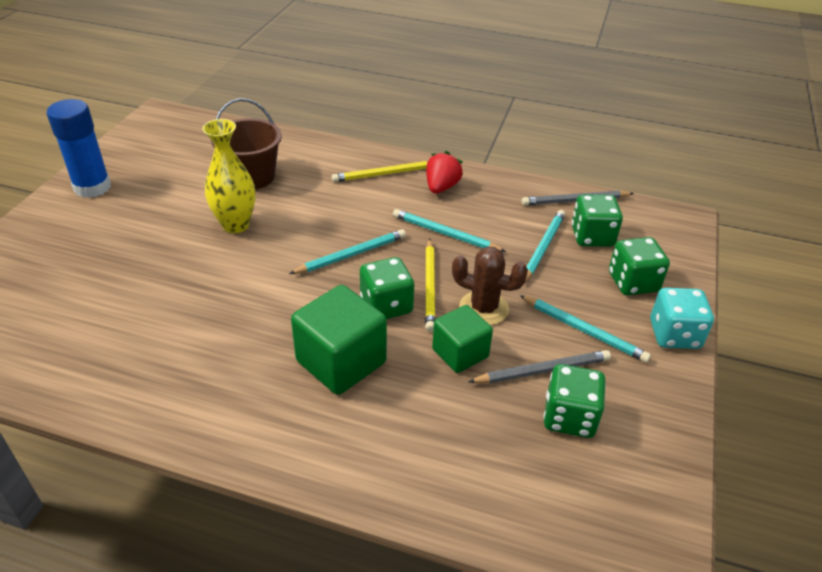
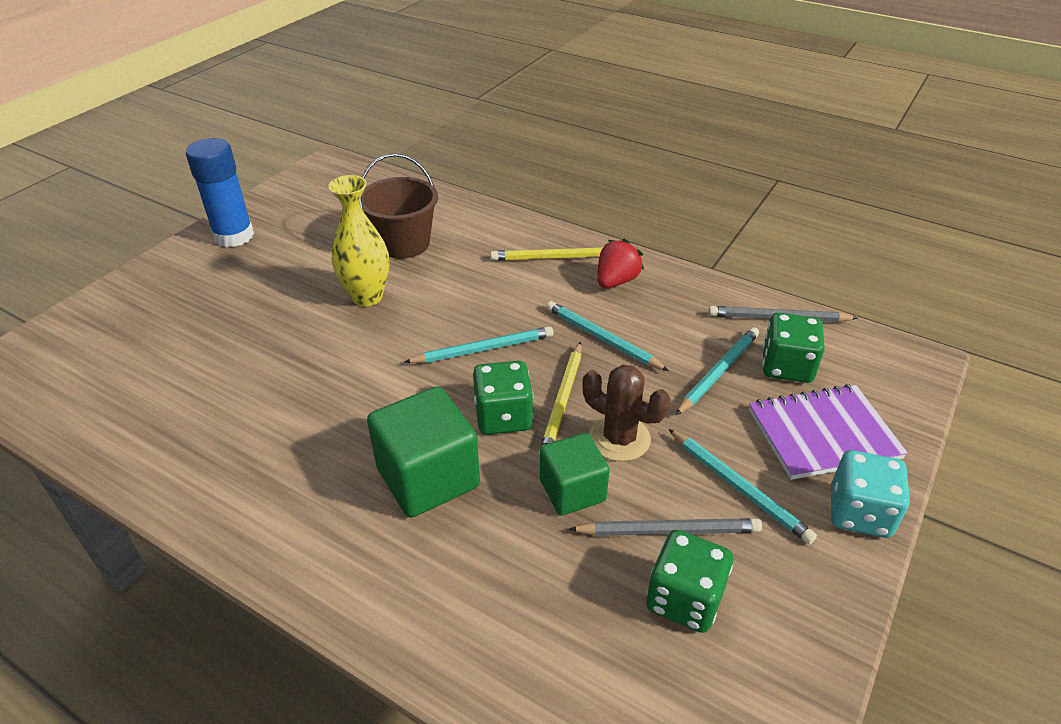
camera: 15 degrees right, 0 degrees up
green dice [609,237,670,295] -> purple notebook [749,384,908,480]

